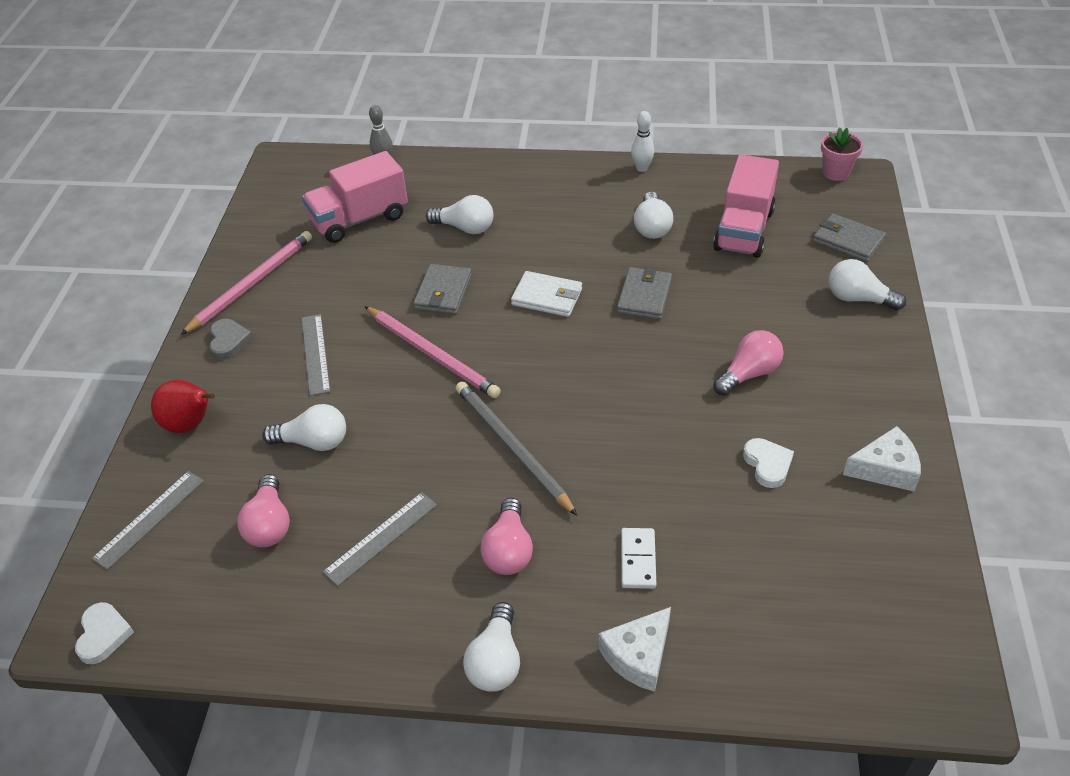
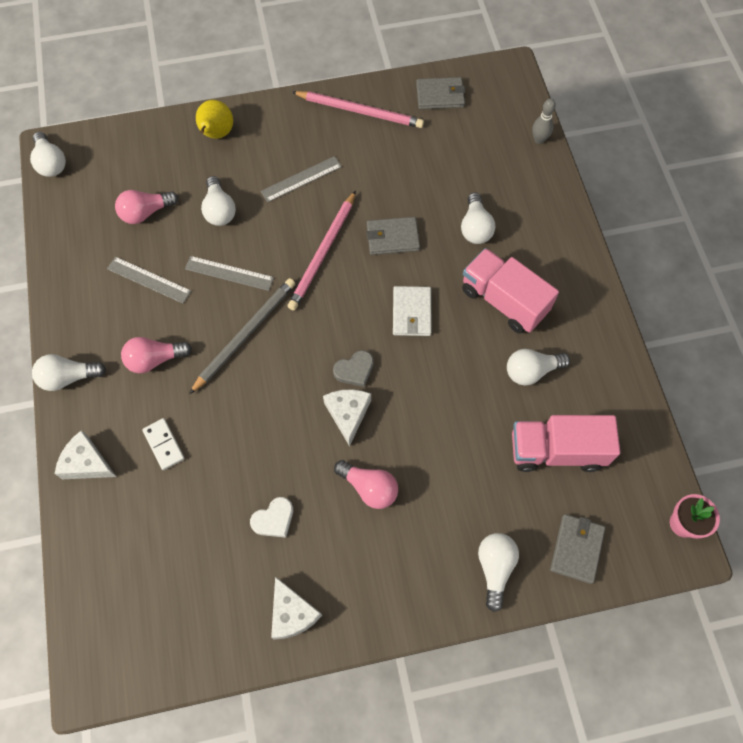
camera: 70 degrees right, 20 degrees up
white heart [75,602,134,664] -> white light bulb [30,132,66,177]
grey ruler [92,471,204,570] -> grey ruler moved to [185,256,274,291]
red pear [151,380,215,433] -> yellow pear [196,100,233,139]
grey heart [209,319,253,360] -> grey heart moved to [333,350,374,387]
pink truck [302,151,408,243] -> pink truck moved to [462,248,559,333]
grey wallet [617,267,672,320] -> grey wallet moved to [416,77,465,109]
white domino [621,528,656,589] -> white domino turned 75 degrees clockwise [142,418,185,470]
white bowling pin [631,111,654,172] -> none
none -> white cheese [323,389,371,447]

